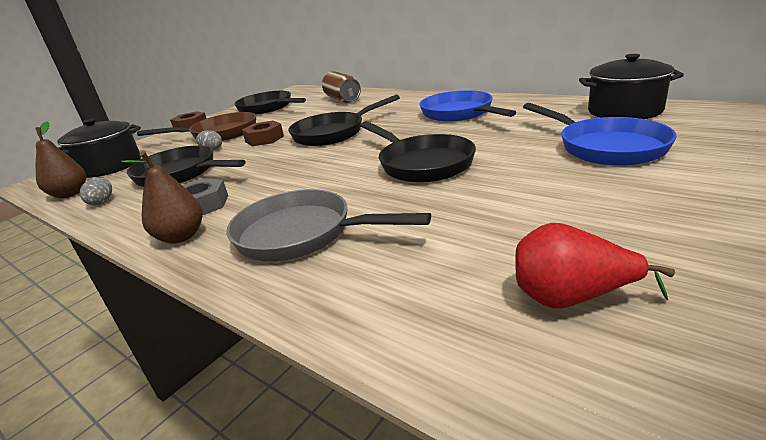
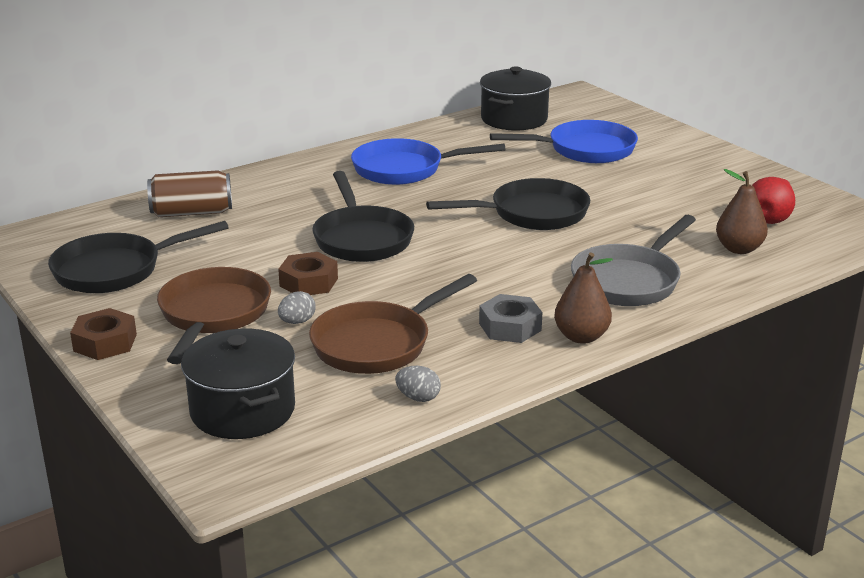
camera: 75 degrees left, 0 degrees up
brown pear [35,121,86,198] -> brown pear moved to [716,169,768,254]
black pan [127,145,246,187] -> brown pan [309,274,477,374]

